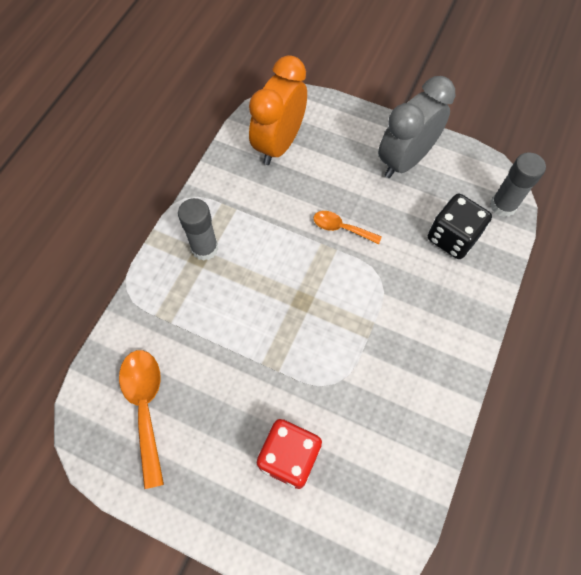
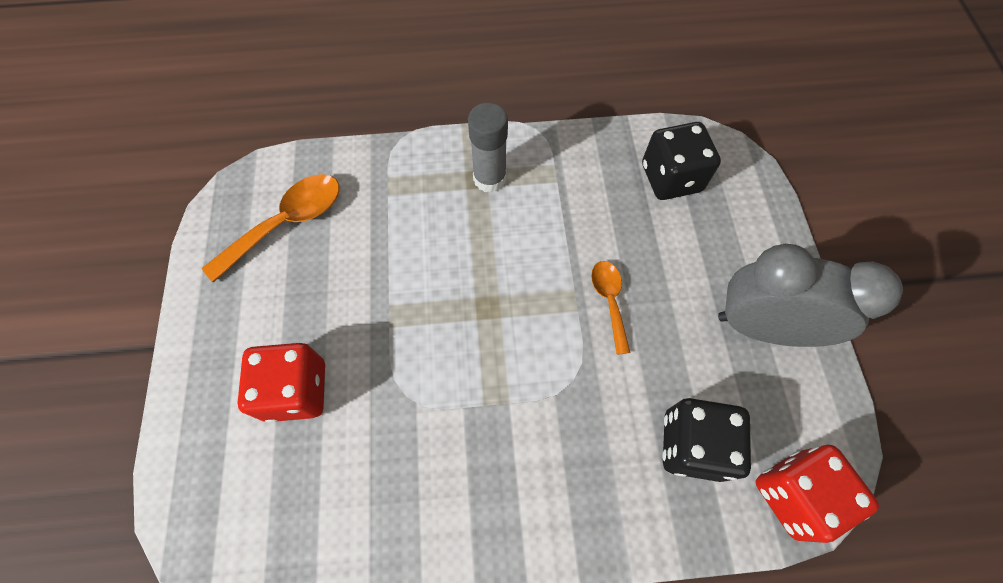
camera: 60 degrees right, 0 degrees up
orange clock [249,55,307,165] -> black dice [642,122,721,200]
grey glue stick [490,152,546,217] -> red dice [756,444,879,543]

